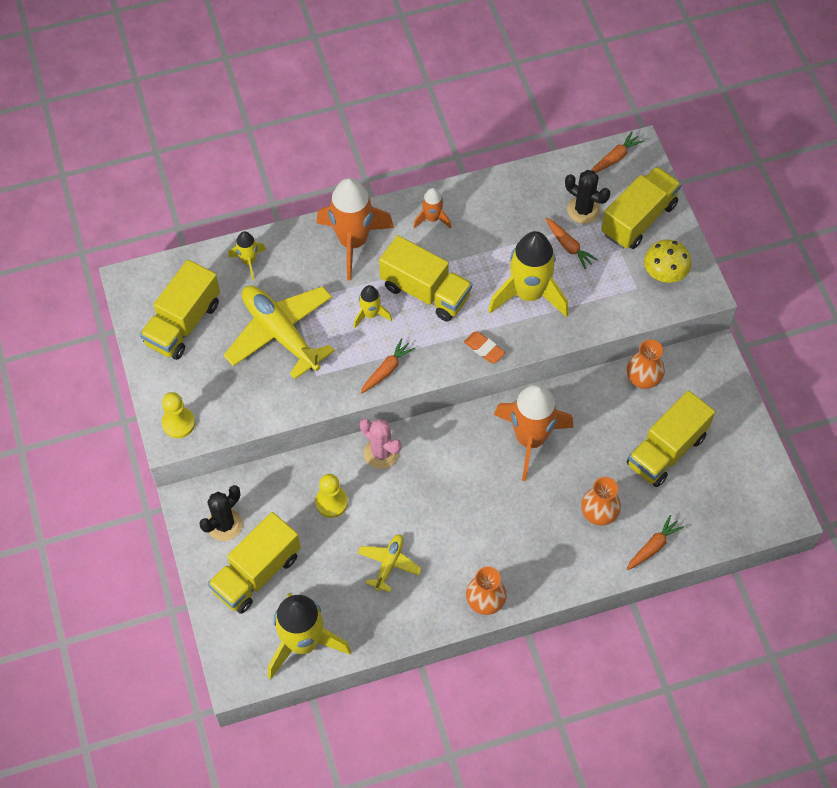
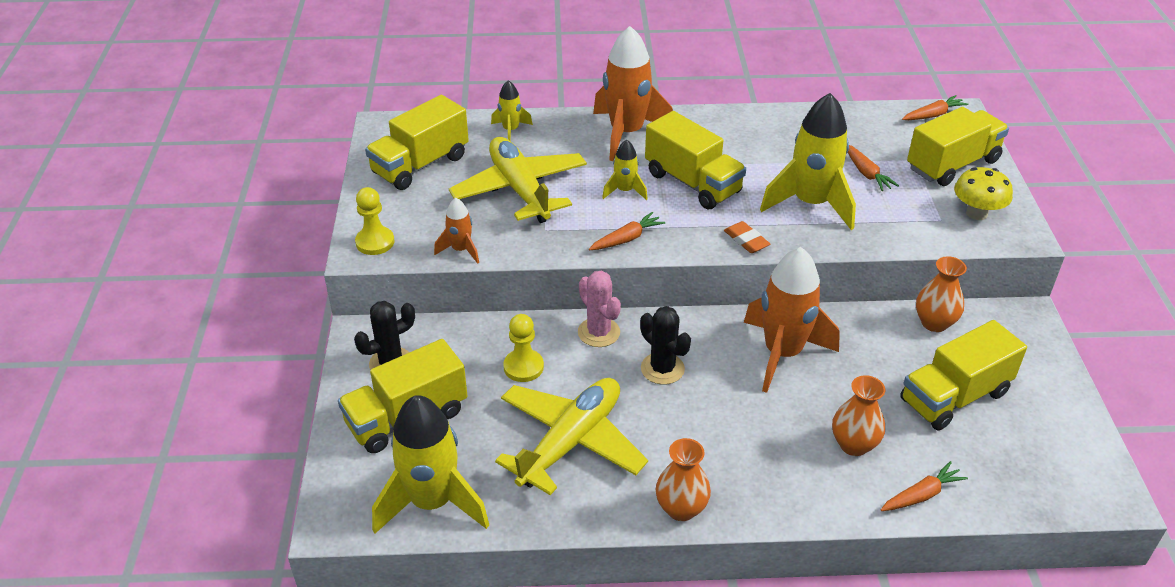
camera: 15 degrees right, 20 degrees down
yellow plane [358,534,422,592] -> yellow plane [495,378,648,495], size x1.97
orange rocket [413,188,451,229] -> orange rocket moved to [434,198,479,264]
black cactus [565,170,610,224] -> black cactus moved to [640,306,691,385]

